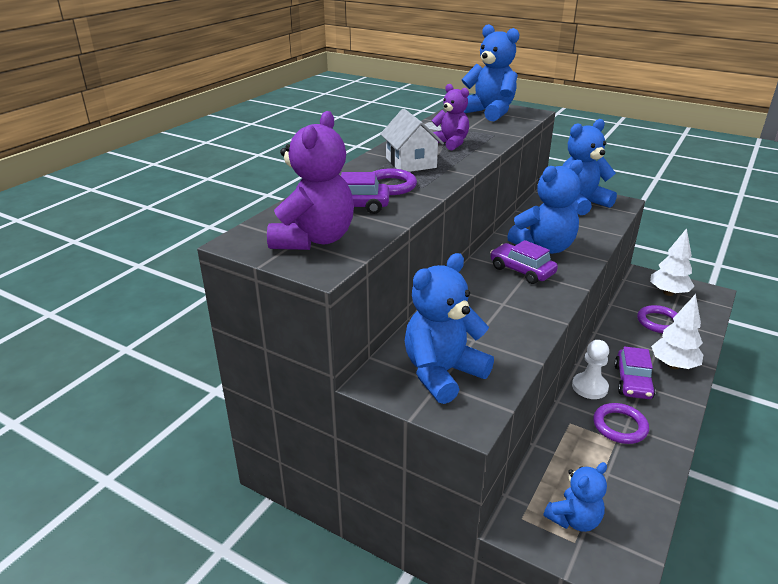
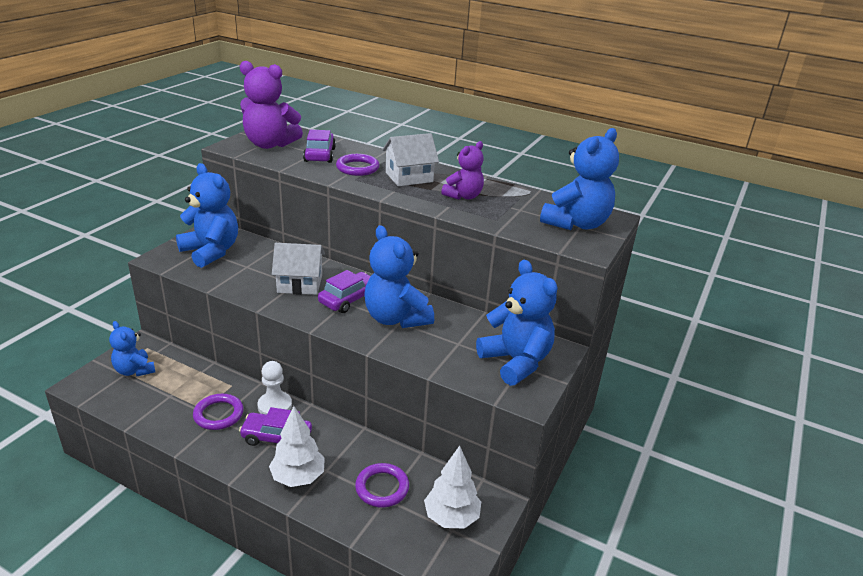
camera: 85 degrees right, 0 degrees up
none -> white house [272,243,325,295]

